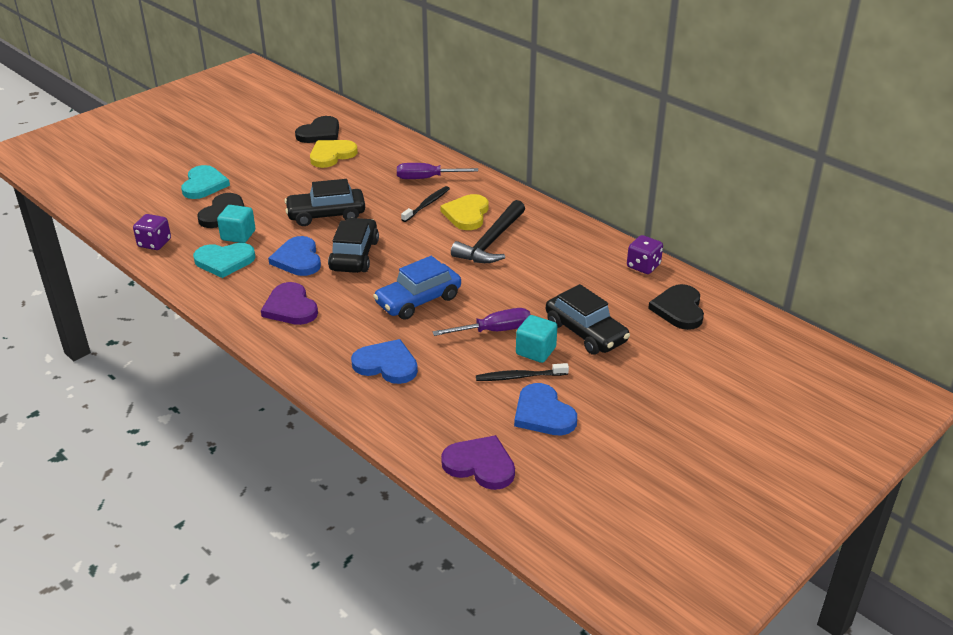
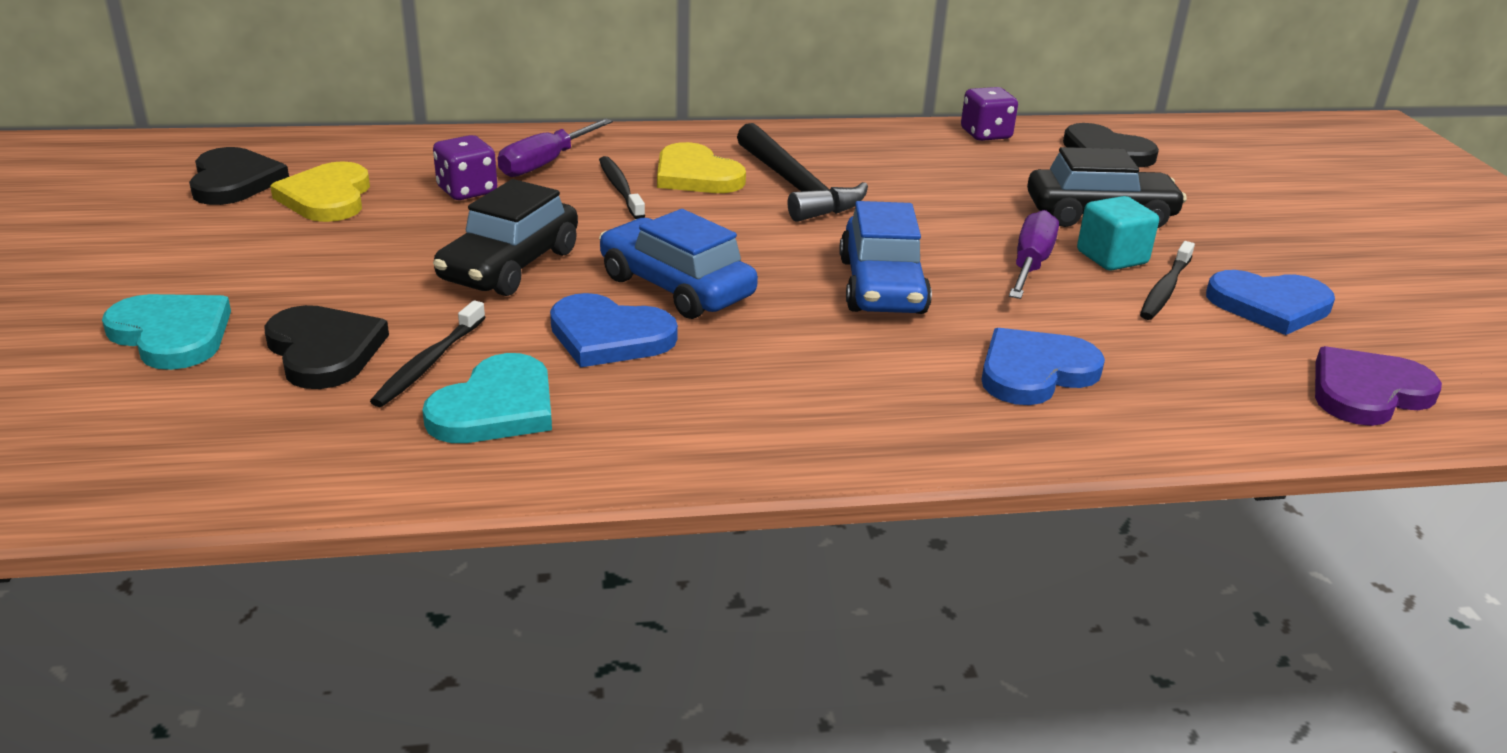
camera: 55 degrees left, 5 degrees down
purple dice [133,214,171,250] -> purple dice moved to [433,135,497,200]
turquoise cube [217,205,255,243] -> black toothbrush [370,300,486,407]
purple heart [261,282,318,325] -> none
black car [328,218,379,273] -> blue car [599,209,758,319]

